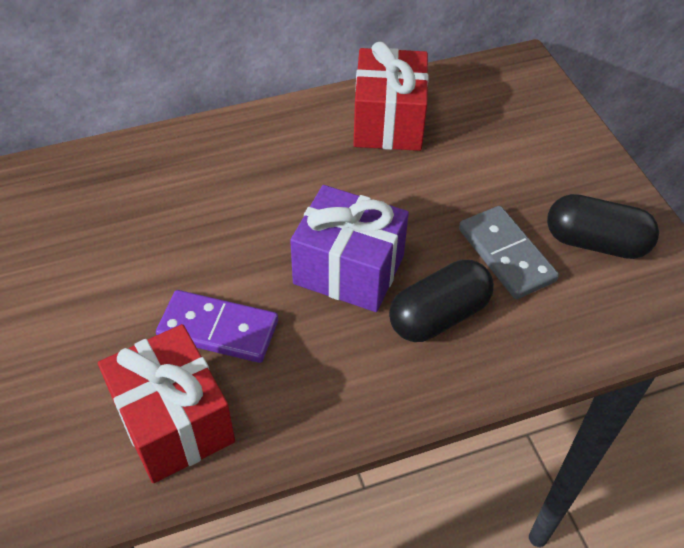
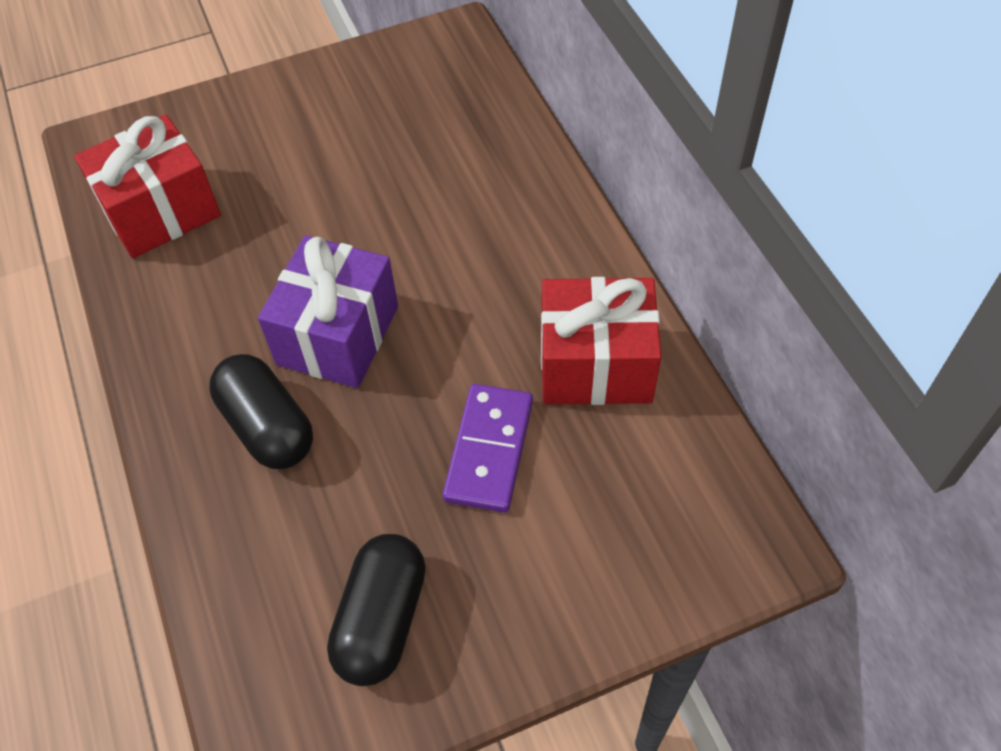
camera: 90 degrees right, 5 degrees up
purple domino [156,290,278,363] -> purple domino moved to [443,384,533,513]
grey domino [459,206,559,299] -> none

